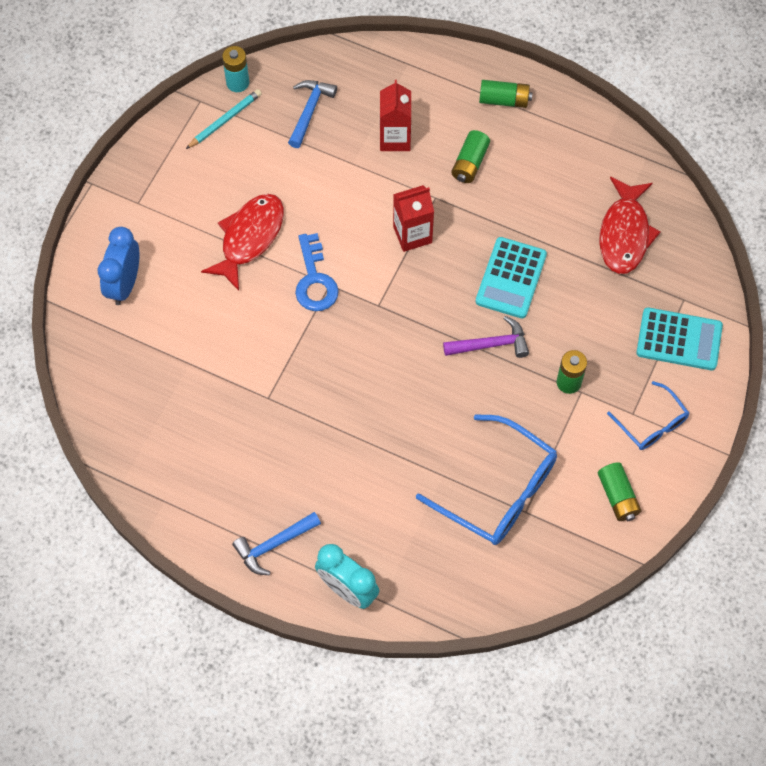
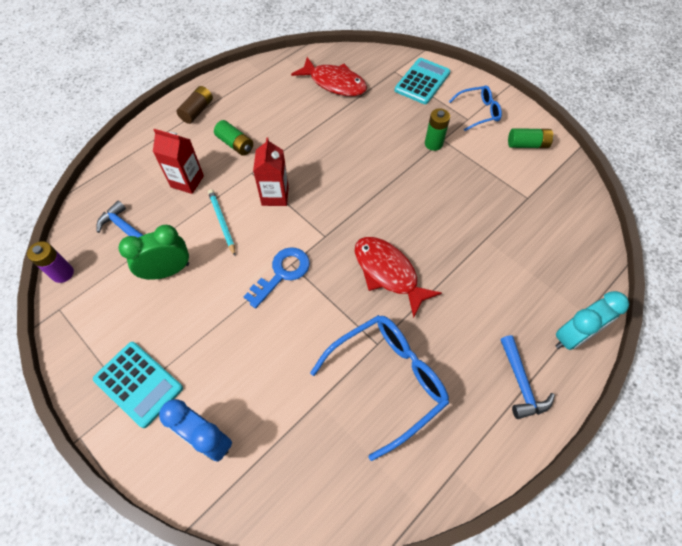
camera: 70 degrees left, 5 degrees down
turquoise pencil [186,89,262,149] -> turquoise pencil moved to [208,189,236,256]
red fish [201,194,284,291] -> red fish moved to [355,237,442,318]
turquoise battery [222,46,249,92] -> purple battery [27,241,74,283]
blue key [295,233,339,311] -> blue key turned 60 degrees counterclockwise [244,247,310,309]
blue glasses [416,414,557,545] -> blue glasses moved to [310,315,449,461]
purple hammer [443,316,529,358] -> none
turquoise calculator [476,237,547,319] -> turquoise calculator moved to [93,342,183,428]
green battery [479,80,532,108] -> brown battery [177,86,213,124]
none -> green clock [118,225,189,280]

